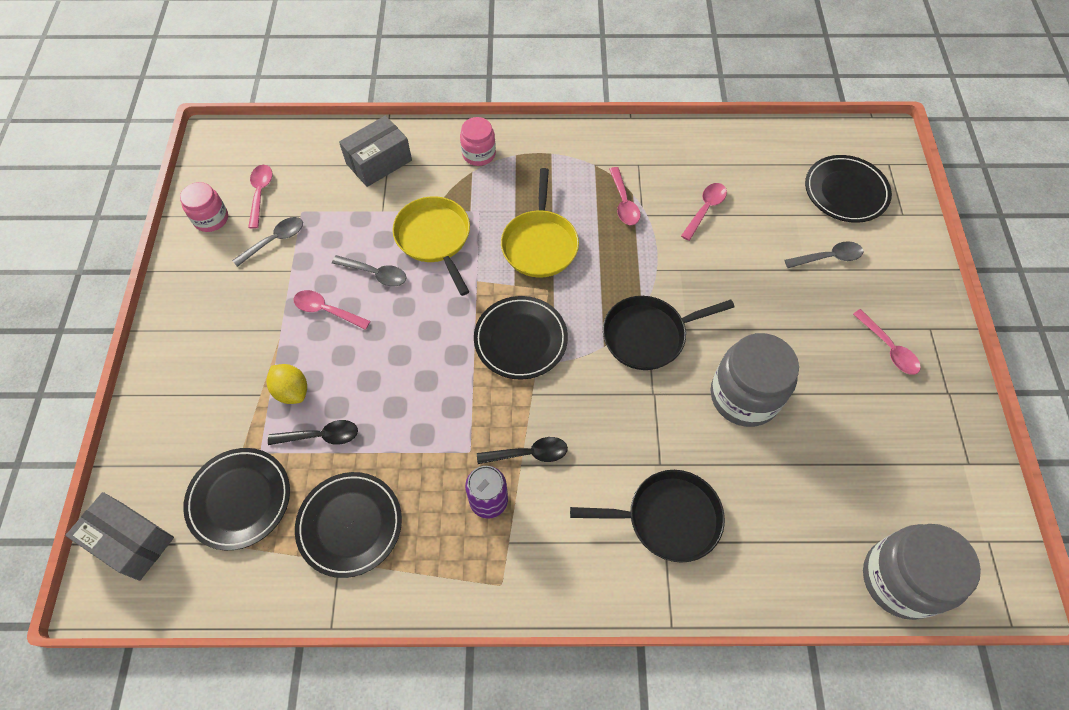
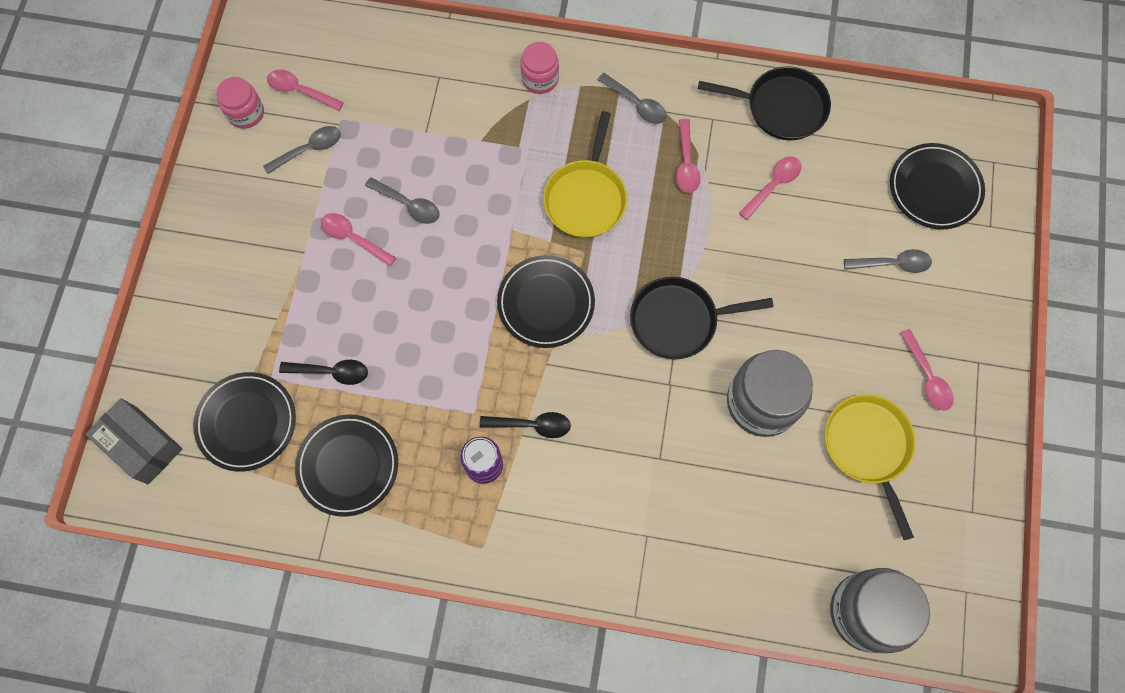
camera: 10 degrees right, 10 degrees up
pink spoon [248,165,272,229] -> pink spoon turned 75 degrees counterclockwise [267,70,344,111]
yellow lemon [266,364,307,404] -> none
grey box [339,116,412,187] -> none
yellow pan [392,196,470,296] -> yellow pan moved to [825,395,916,540]
black pan [570,470,725,563] -> black pan moved to [698,66,831,140]
none -> grey spoon [597,73,667,124]

